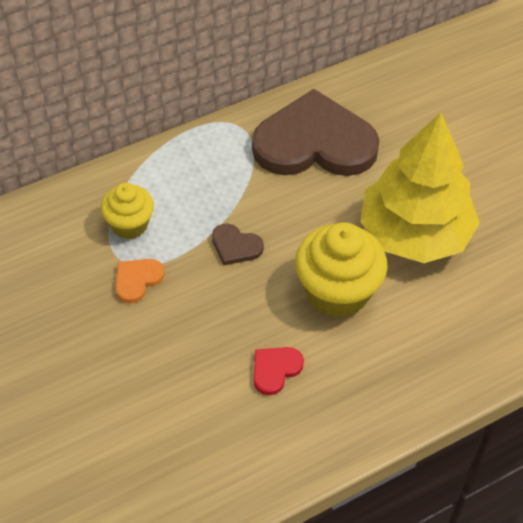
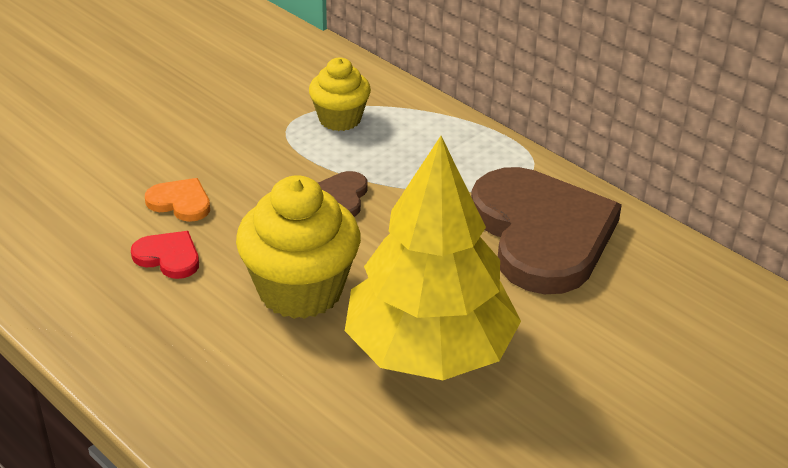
camera: 75 degrees right, 15 degrees down
orange heart [116,259,164,303] -> orange heart moved to [145,178,210,222]

